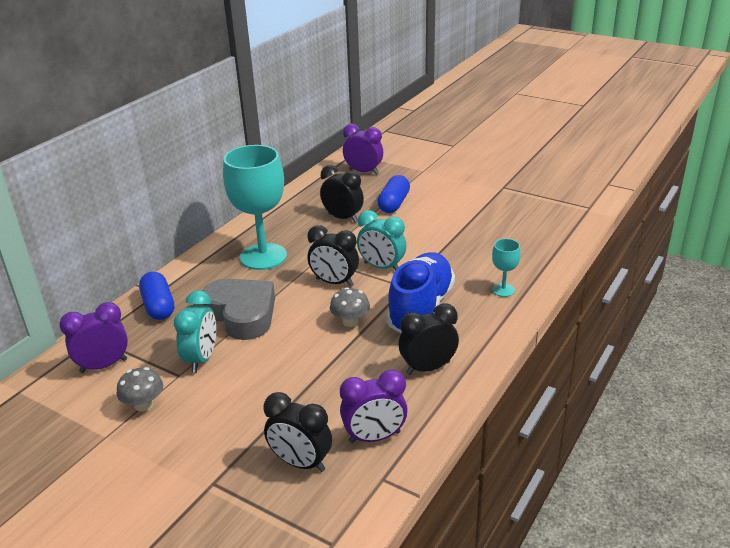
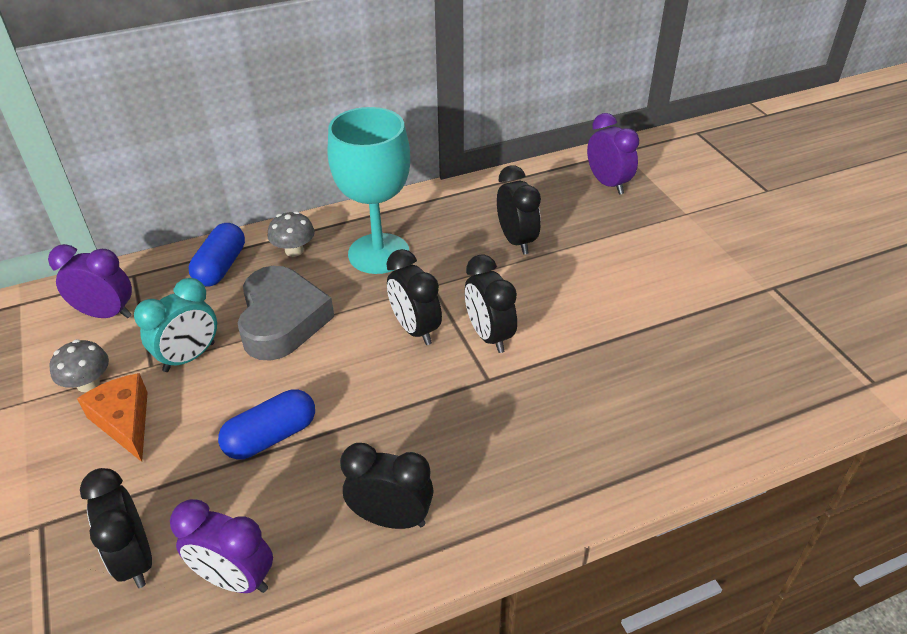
camera: 35 degrees right, 10 degrees up
grey mushroom [330,287,370,327] -> grey mushroom moved to [268,211,315,257]
turquoise clock [357,210,406,271] -> black clock [465,254,517,353]
blue capsule [377,175,410,213] -> blue capsule moved to [218,389,315,460]
blue shoe [386,252,455,333] -> none
turquoise goblet [492,239,521,297] -> none
none -> orange cheese [77,373,148,462]

